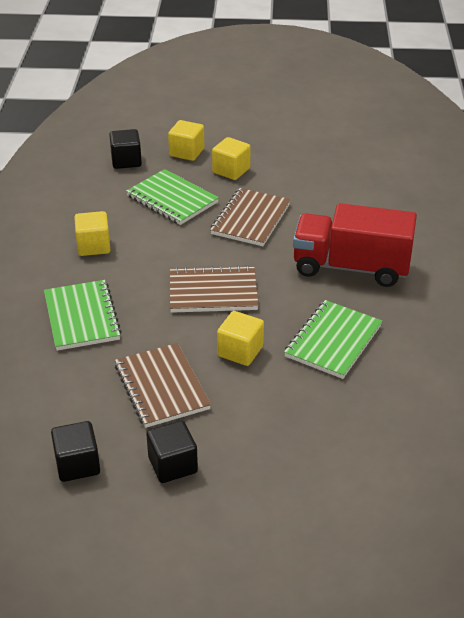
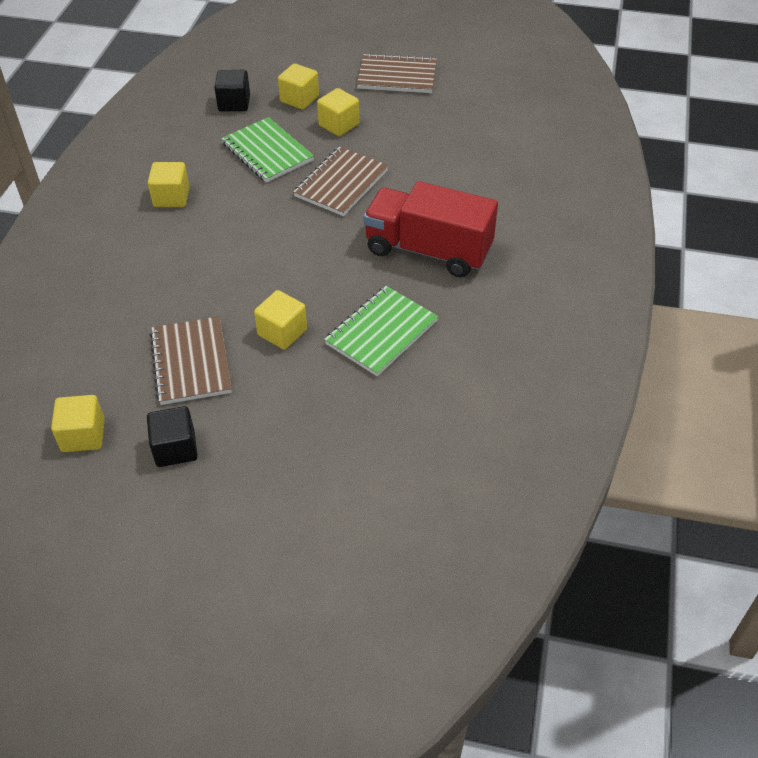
camera: 10 degrees right, 10 degrees up
green notebook [44,280,122,351] -> none
black cube [51,421,100,482] -> yellow cube [51,395,105,452]
brown notebook [170,266,259,313] -> brown notebook moved to [357,53,437,93]

